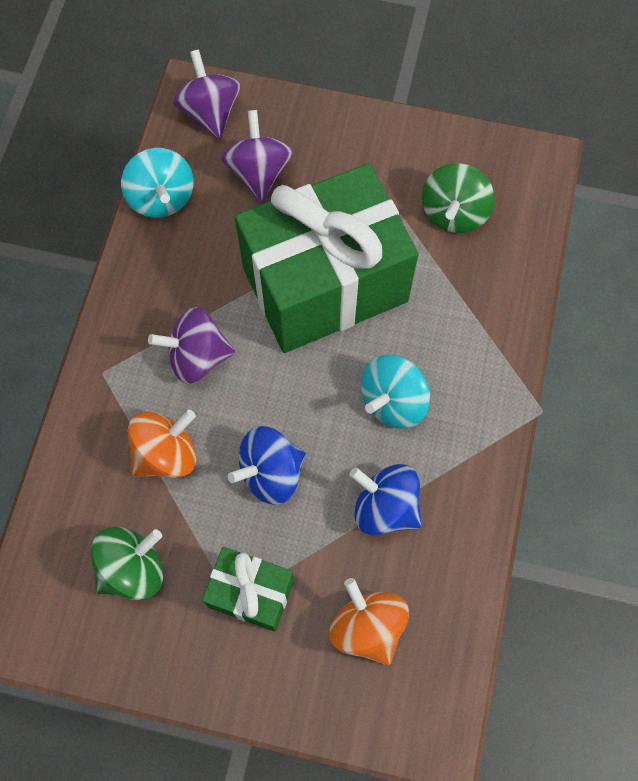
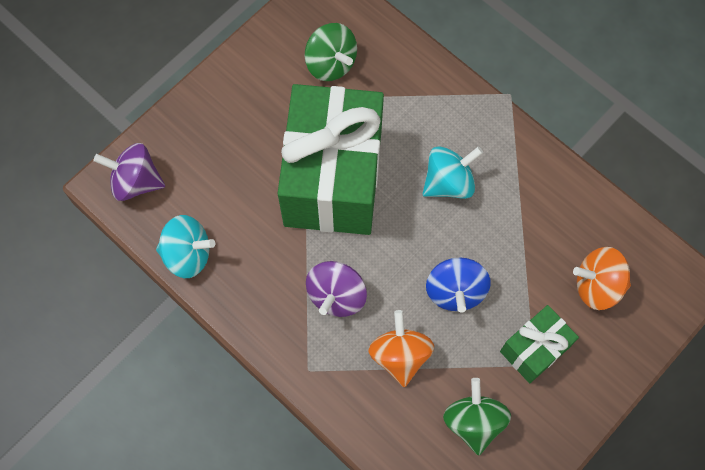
camera: 60 degrees left, 0 degrees up
purple spinning top [221,110,293,202] -> none
blue spinning top [349,464,422,536] -> none
turquoise spinning top [361,355,430,429] -> turquoise spinning top turned 105 degrees counterclockwise [422,146,483,199]

